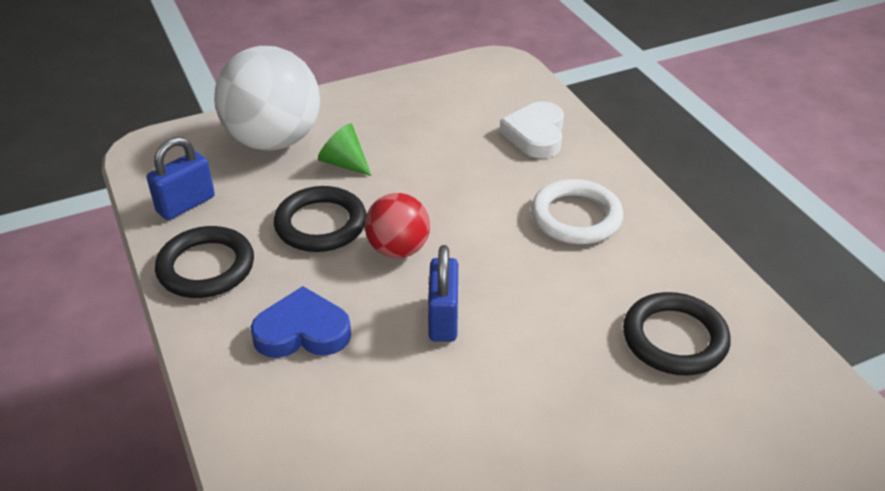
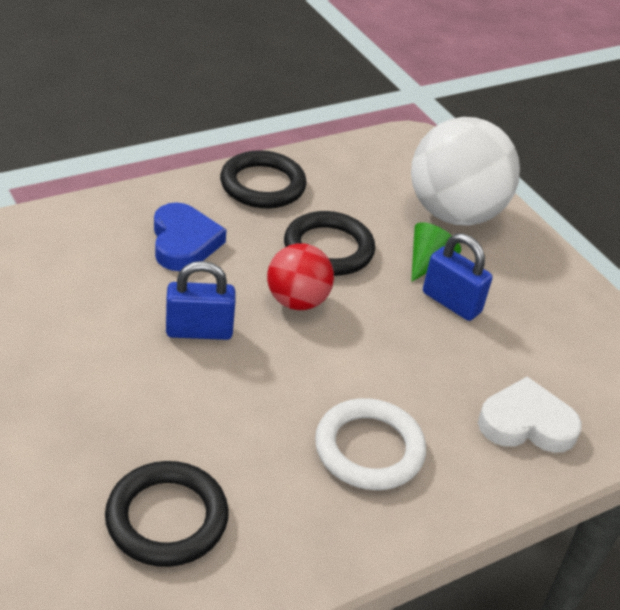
camera: 80 degrees right, 0 degrees up
blue padlock [147,137,215,220] -> blue padlock moved to [423,233,492,321]

